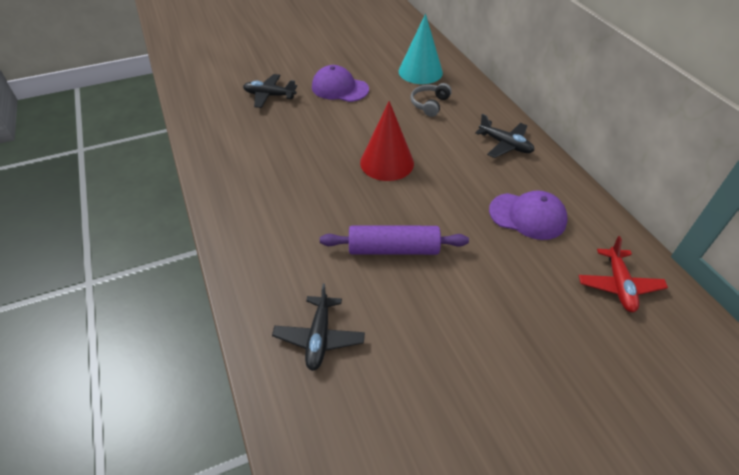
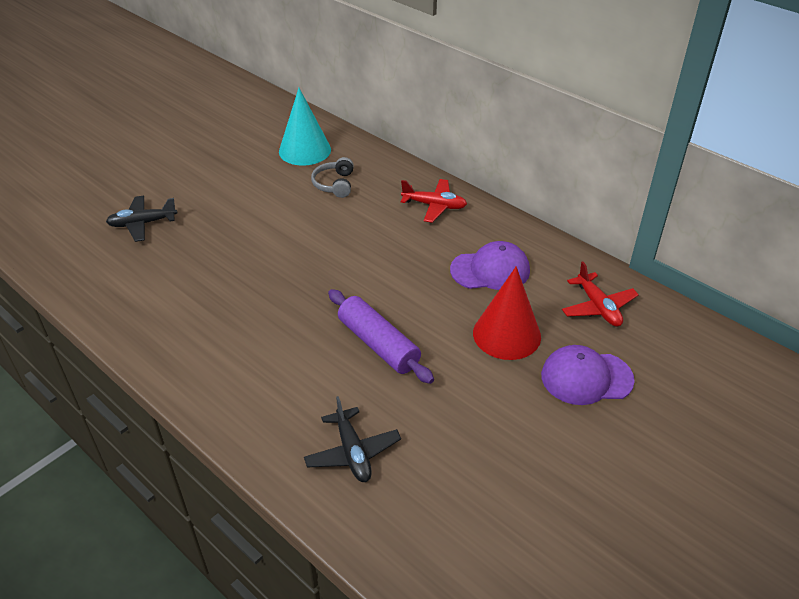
camera: 25 degrees left, 5 degrees down
purple cap [312,65,369,102] -> purple cap moved to [541,345,635,405]
purple rolling pin [320,226,469,255] -> purple rolling pin turned 75 degrees clockwise [328,289,434,384]
red cone [360,101,414,181] -> red cone moved to [473,266,541,360]
black plane [475,114,534,158] -> red plane [401,179,467,223]

